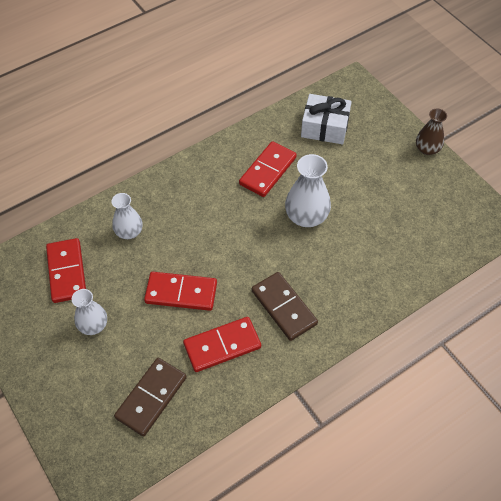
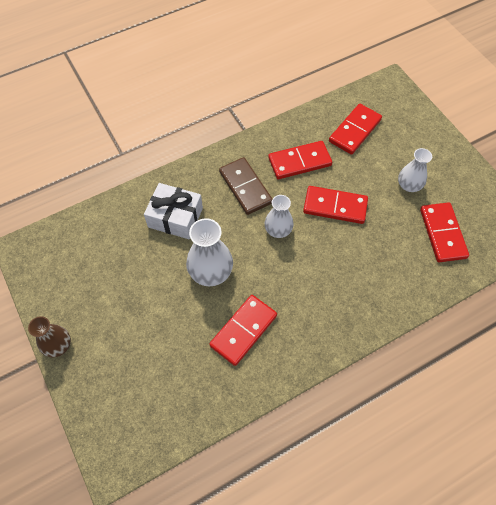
camera: 175 degrees left, 5 degrees up
white vase [112,193,143,239] -> white vase moved to [265,195,294,238]
brown domino [114,358,187,436] -> red domino [329,104,382,155]
white gift [301,94,352,144] -> white gift moved to [144,183,203,239]

